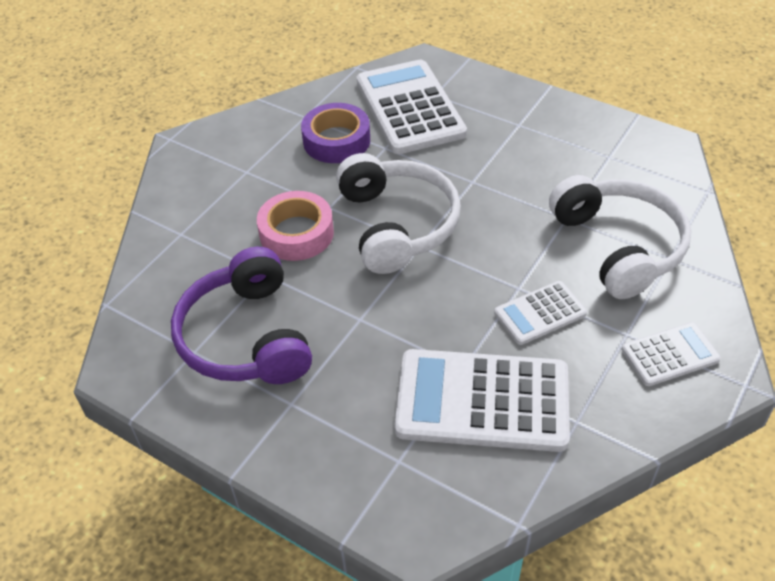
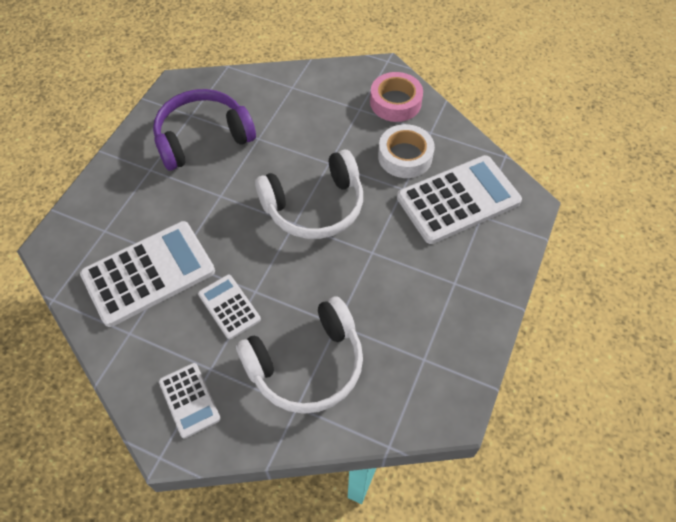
camera: 80 degrees right, 10 degrees up
pink tape [257,191,334,261] -> pink tape moved to [370,72,423,122]
purple tape [301,103,370,163] -> white tape [378,124,435,178]
white calculator [395,349,570,452] -> white calculator turned 60 degrees clockwise [80,221,215,327]

